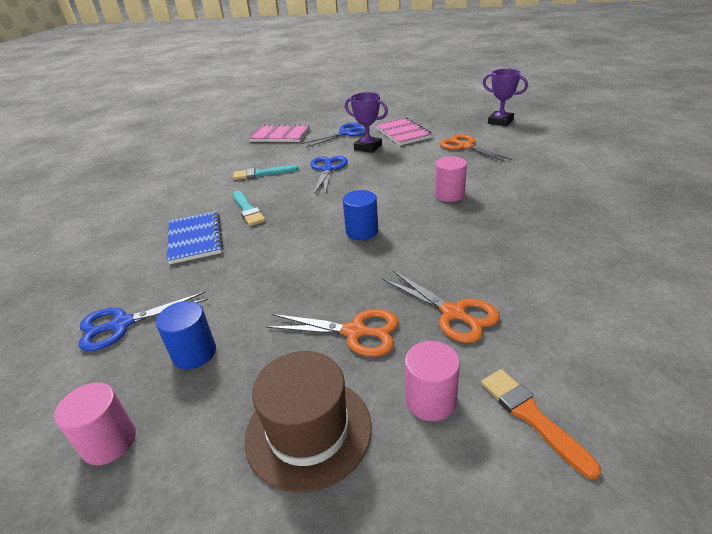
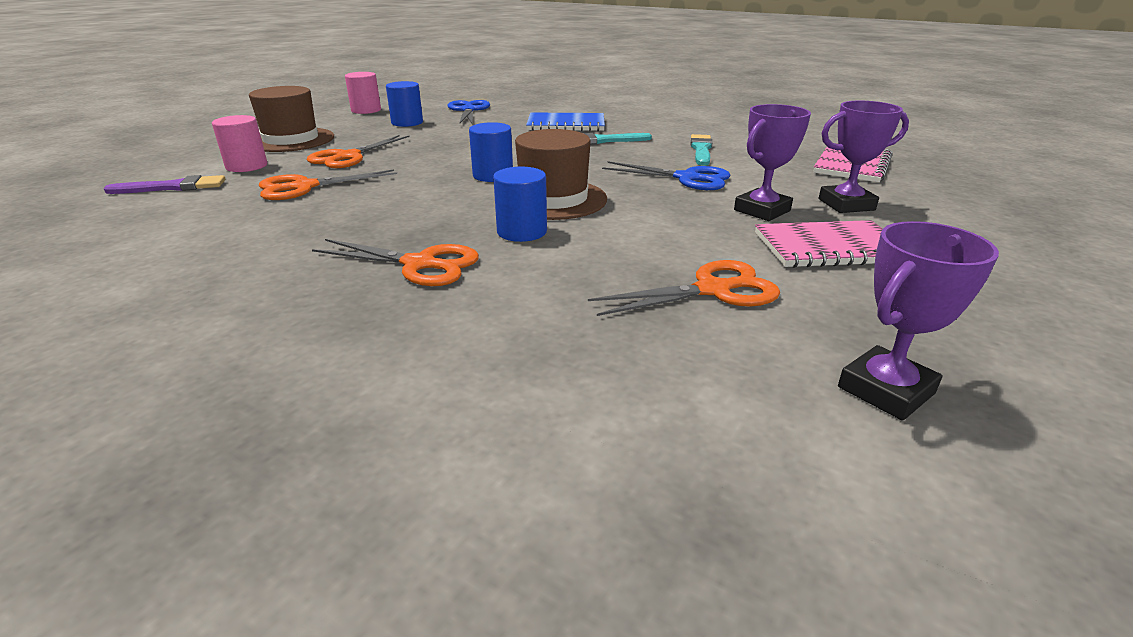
camera: 105 degrees right, 5 degrees down
blue scissors [302,123,370,147] -> purple trophy [819,100,909,213]
pink cylinder [435,156,467,202] -> blue cylinder [493,167,547,242]
orange brush [481,369,601,479] -> purple brush [103,175,225,194]
none -> orange scissors [312,239,479,286]
none -> brown hat [515,129,607,220]

